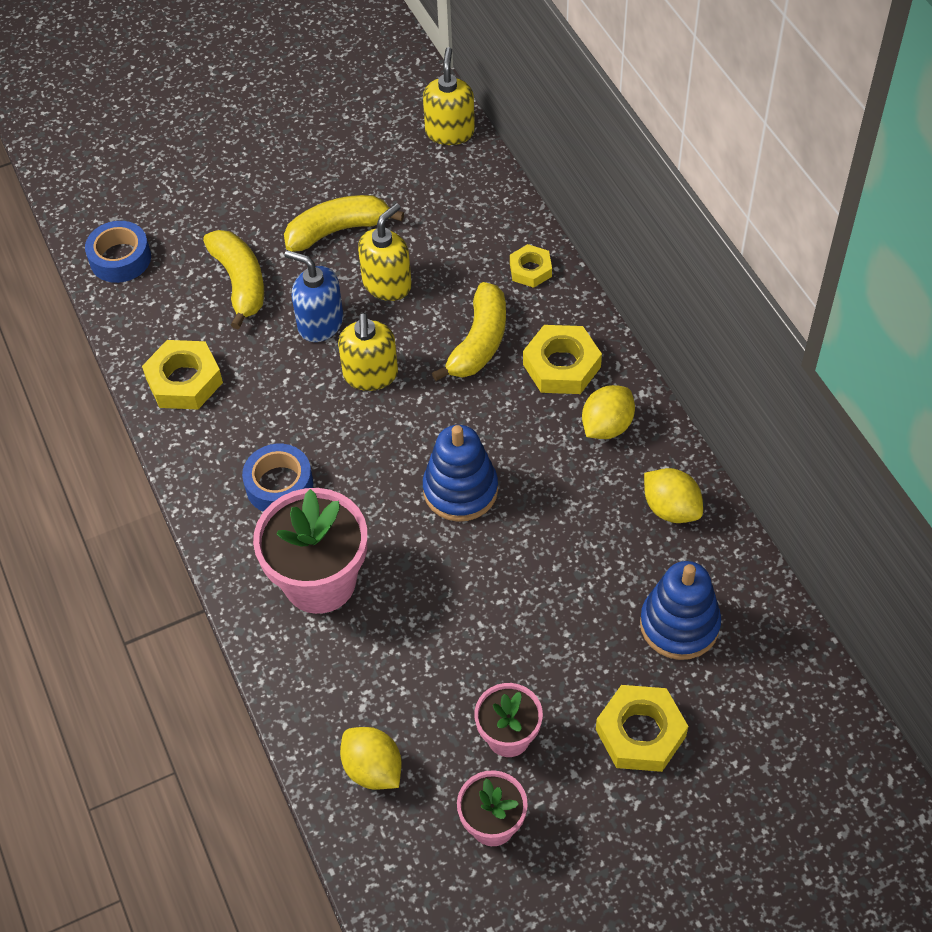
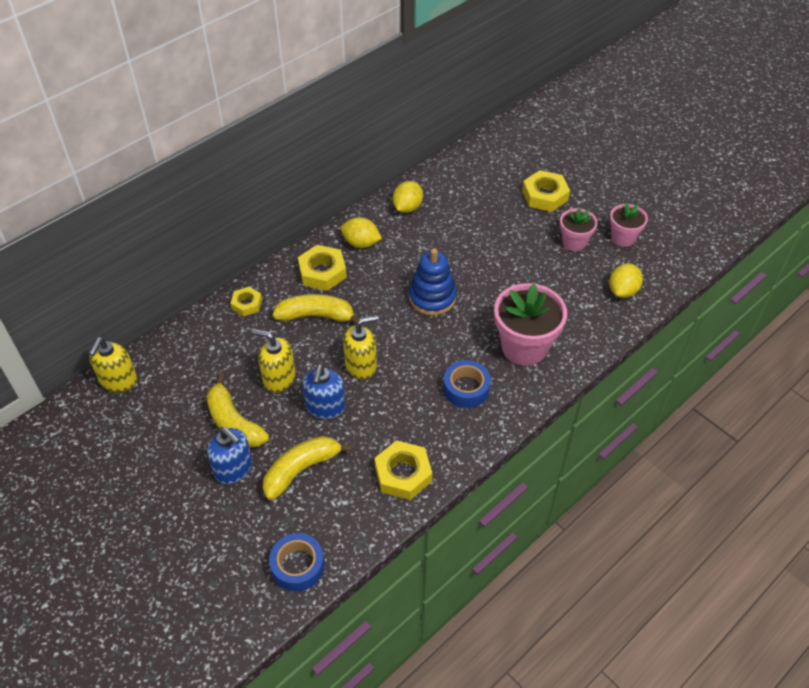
camera: 110 degrees left, 5 degrees down
yellow soap dispenser [423,47,475,145] -> yellow soap dispenser turned 60 degrees counterclockwise [89,337,137,392]
blue stacking toy [640,561,721,660] -> none
none -> blue soap dispenser [207,427,252,484]

